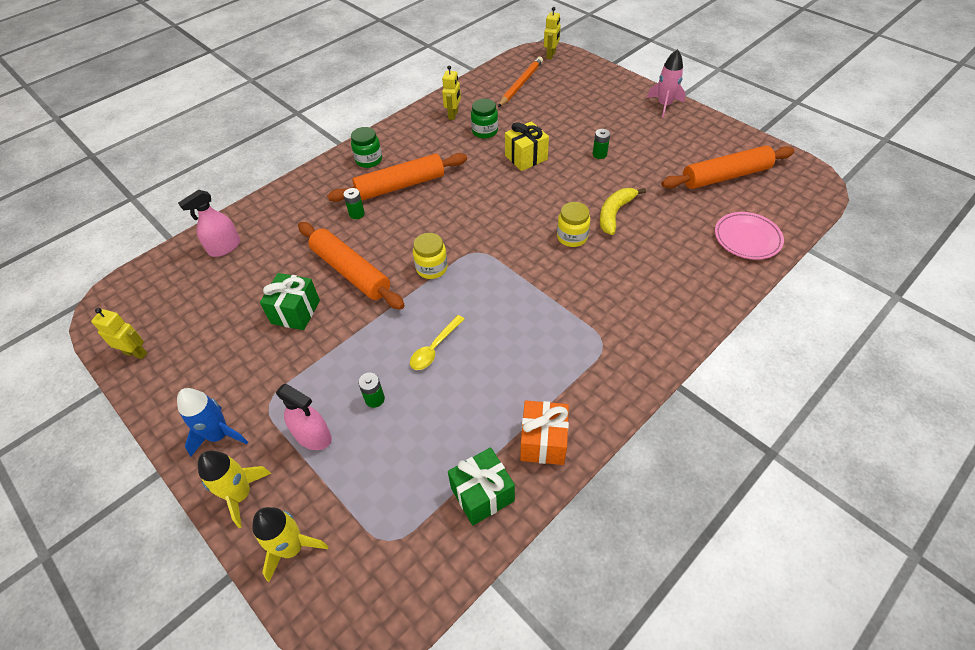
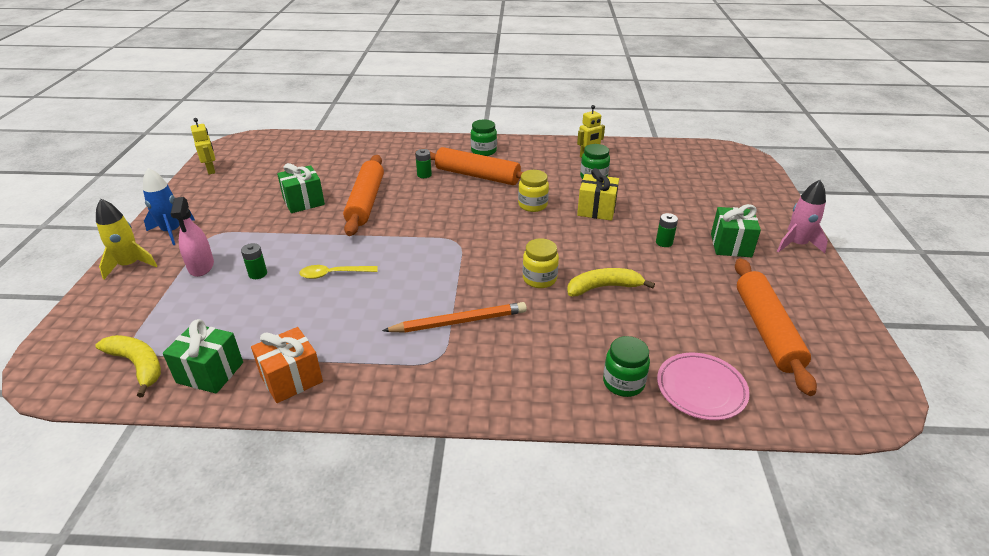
camera: 45 degrees right, 15 degrees down
pink spray bottle [178,190,240,257] -> none
yellow rocket [252,507,328,582] -> none
yellow jar [413,233,448,279] -> yellow jar moved to [518,170,549,212]
orange pencil [498,57,543,107] -> orange pencil moved to [382,302,527,333]
yellow robot [544,7,561,59] -> none
orange rolling pin [661,146,794,189] -> orange rolling pin turned 60 degrees clockwise [735,258,817,396]
none -> yellow banana [95,335,161,398]
none -> green jar [603,336,650,397]
none -> green gift [711,204,761,257]

